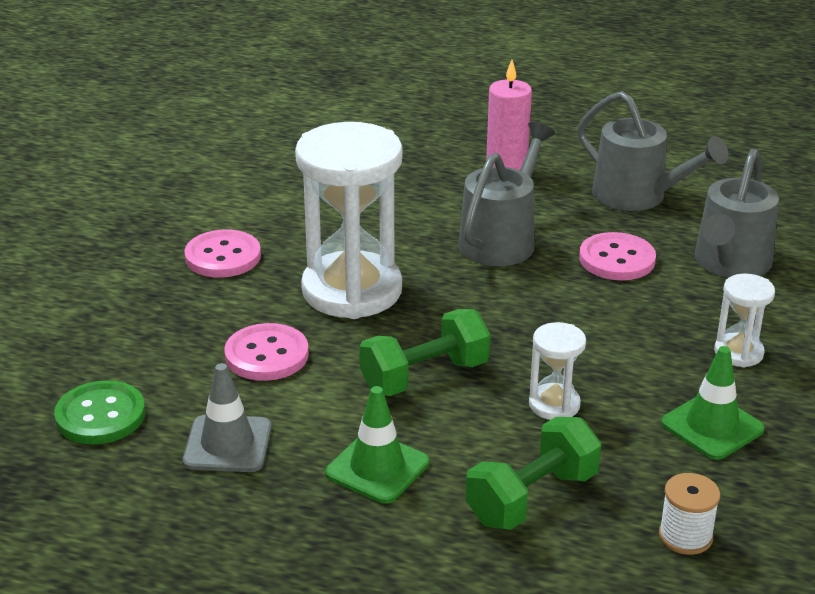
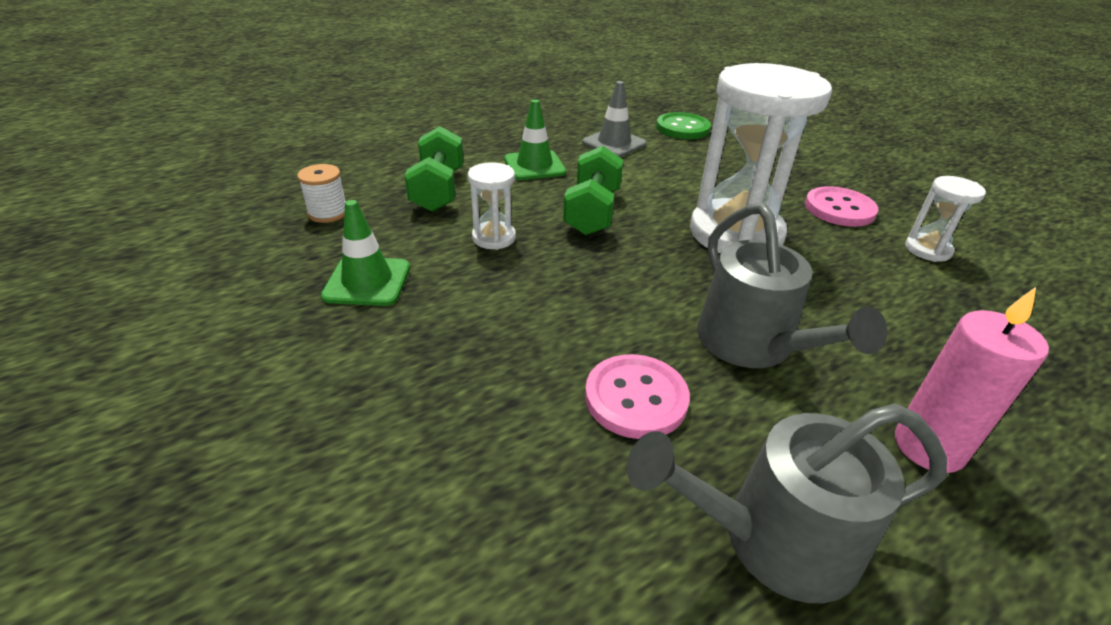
camera: 130 degrees right, 5 degrees up
pink button [224,323,309,381] -> none
grey watering can [695,149,779,278] -> none
white hourglass [714,273,775,367] -> white hourglass moved to [905,176,986,262]

